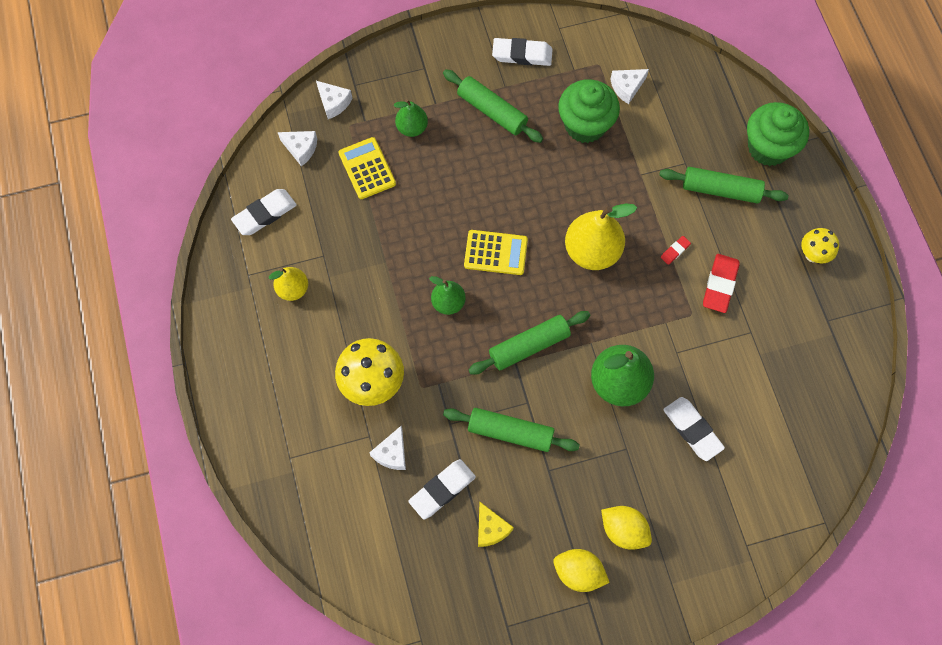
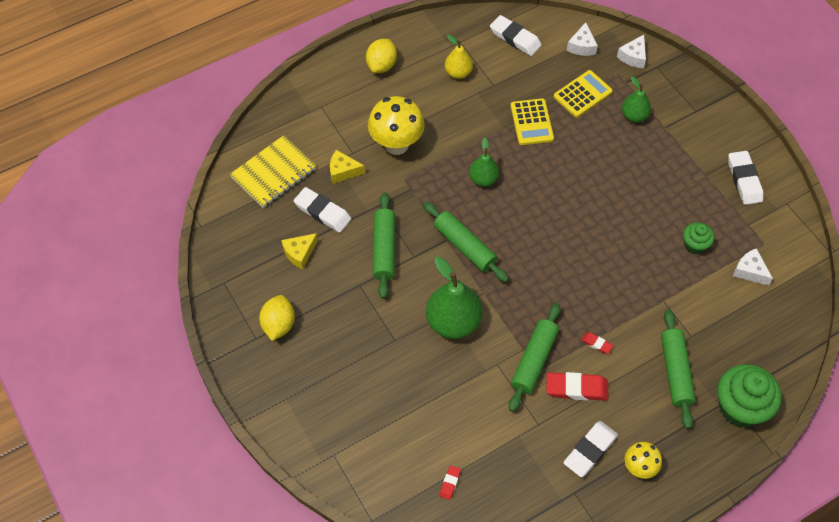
camera: 75 degrees right, 10 degrees down
white cheese [369,426,406,470] -> yellow cheese [330,150,365,184]
green rolling pin [443,69,543,143] -> green rolling pin moved to [509,303,561,412]
yellow calculator [464,230,528,275] -> yellow calculator moved to [510,98,554,145]
green cupcake [558,79,620,143] -> green cupcake [683,222,714,254], size x0.54
yellow pear [565,203,637,270] -> none
yellow lemon [601,506,652,550] -> yellow lemon moved to [366,39,397,73]
white eraser [663,397,725,461] -> white eraser moved to [563,421,618,477]
none -> yellow notebook [230,135,316,208]
none -> red eraser [439,465,461,500]

